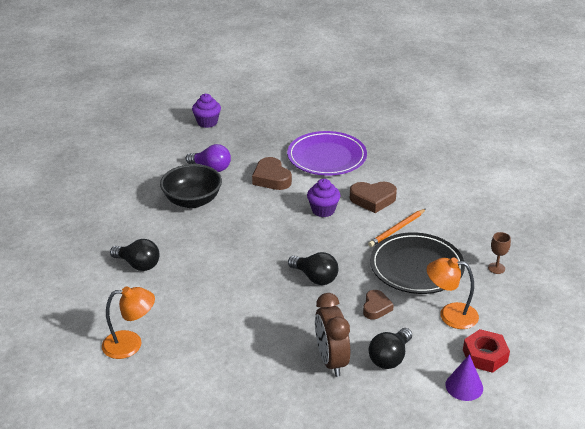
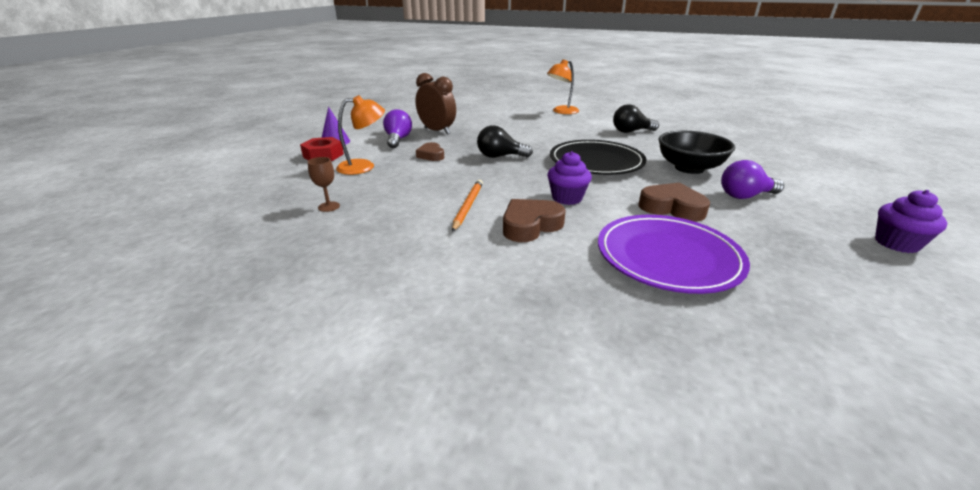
camera: 145 degrees right, 5 degrees down
black light bulb [369,328,412,369] -> purple light bulb [383,109,412,148]
black plate [370,232,465,294] -> black plate moved to [550,140,647,175]

